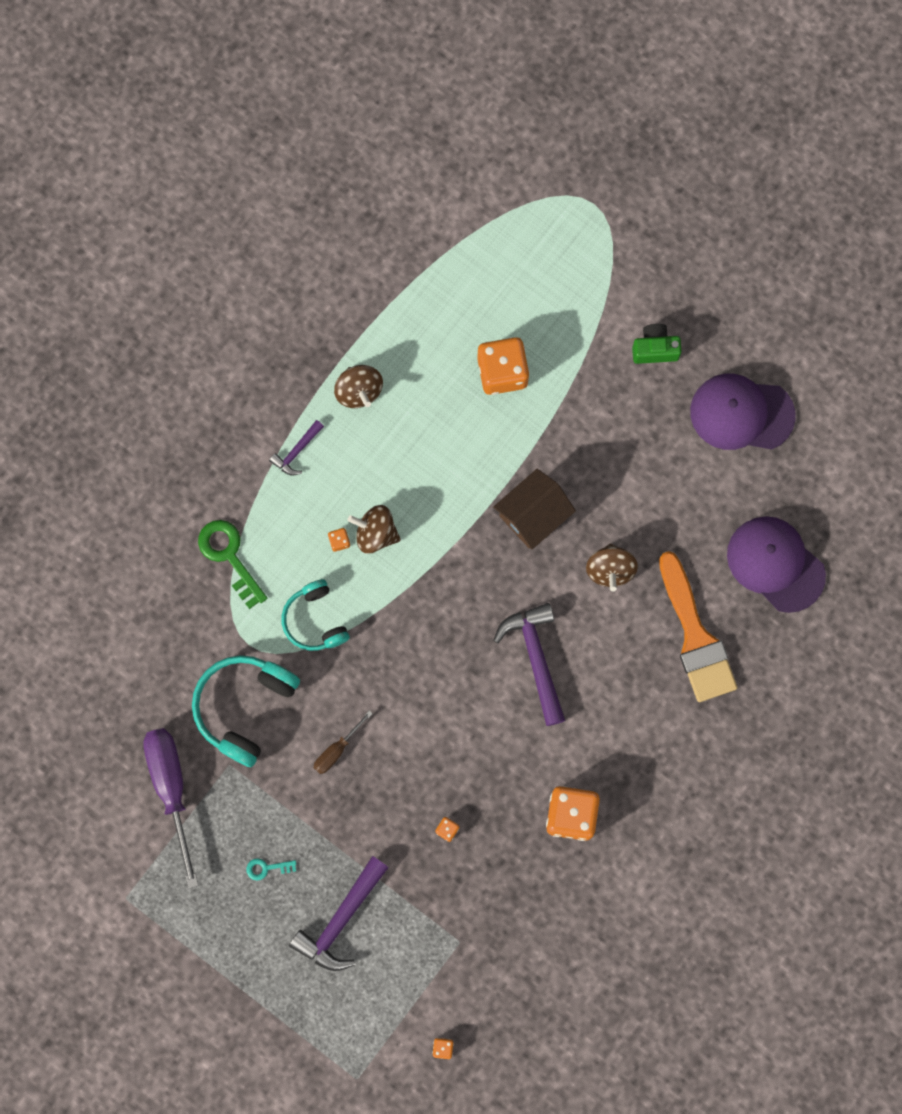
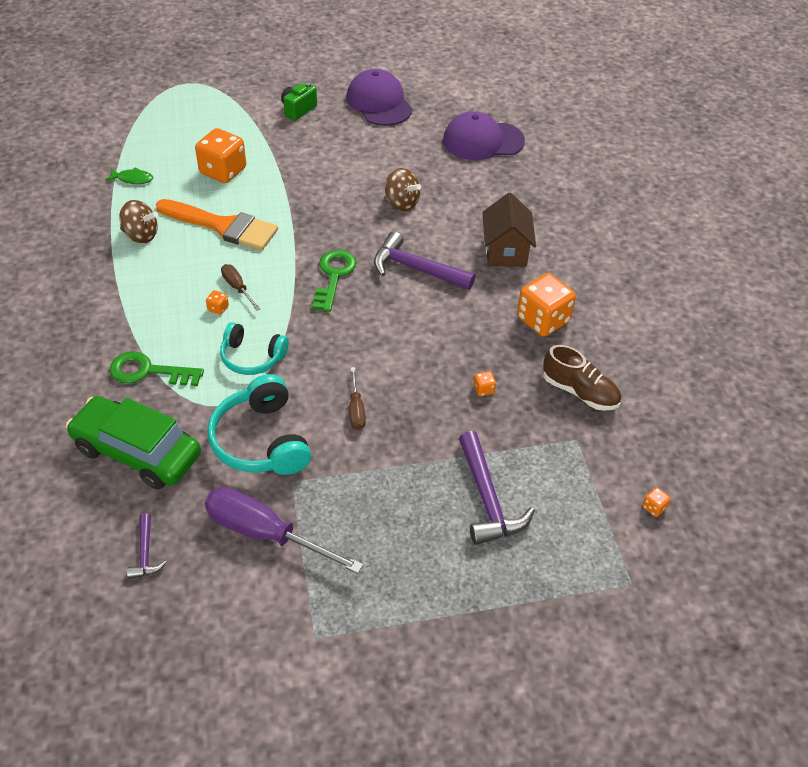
camera: 50 degrees left, 30 degrees down
turquoise key [246,858,296,881] -> none
purple hammer [269,420,324,475] -> purple hammer moved to [127,513,167,579]
brown spinning top [348,505,401,554] -> brown screwdriver [221,264,260,311]
brown house [493,469,576,549] -> brown house moved to [482,193,536,267]
orange brush [659,551,737,702] -> orange brush moved to [156,199,278,250]
purple cap [690,374,796,450] -> purple cap turned 105 degrees clockwise [347,69,413,126]
none -> green car [66,396,201,489]
none -> green fish [105,167,153,184]
none -> green key [312,250,356,312]
none -> brown shoe [543,345,621,411]

